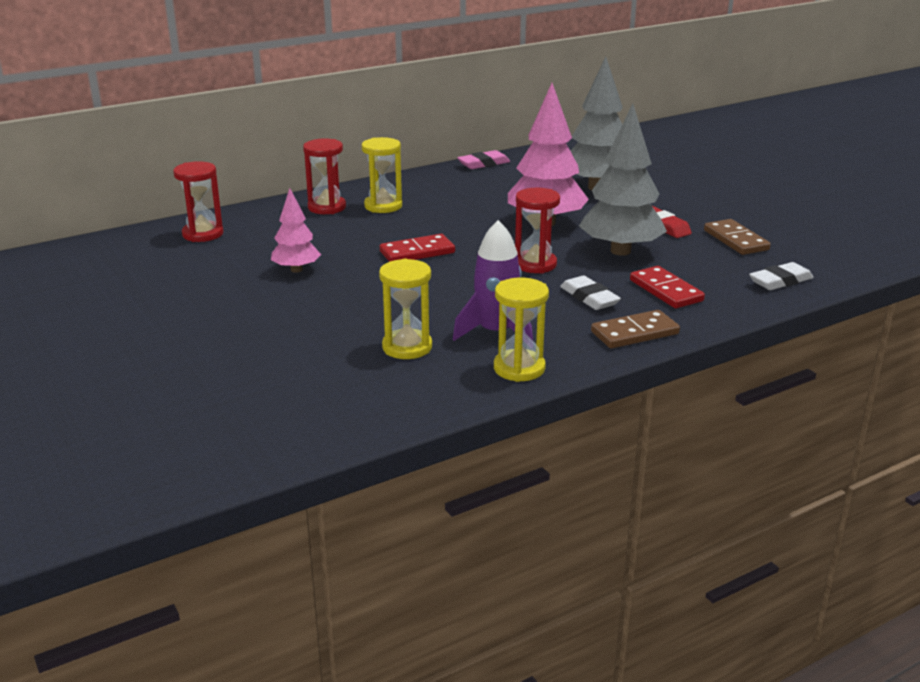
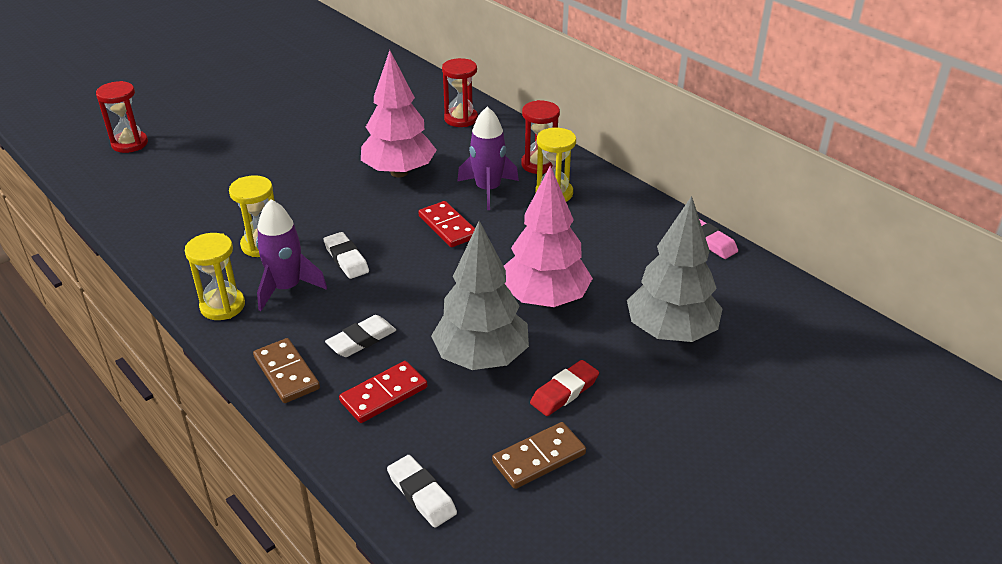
camera: 80 degrees right, 10 degrees up
pink tree [271,188,321,273] -> pink tree [361,50,437,177], size x1.79
red hourglass [515,188,560,273] -> red hourglass moved to [96,81,148,153]
none -> white eraser [323,232,369,279]
none -> purple rocket [457,106,519,210]

